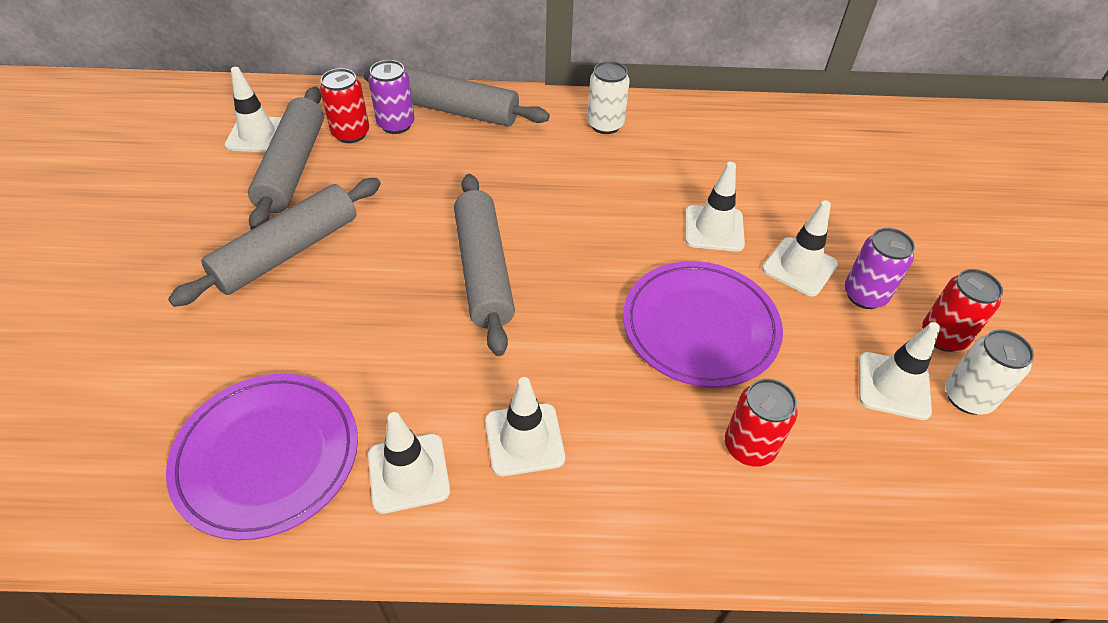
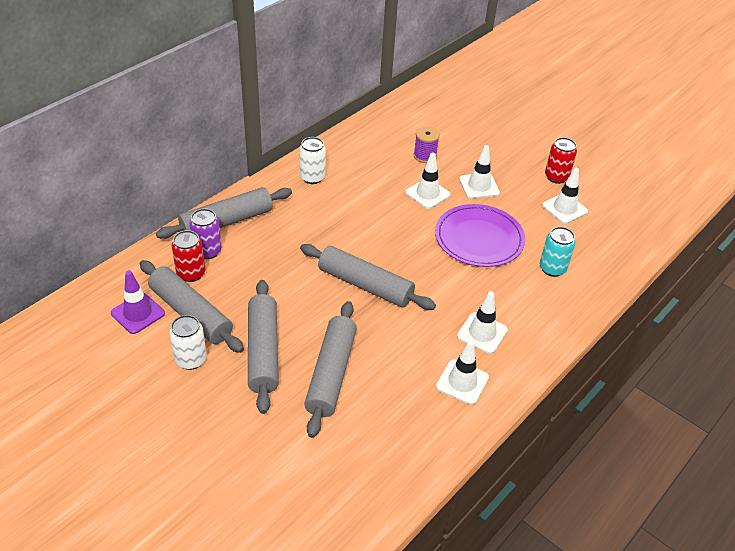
camera: 50 degrees left, 5 degrees down
purple plate [166,374,358,540] -> none
white traffic cone [225,67,282,153] -> purple traffic cone [111,270,165,334]
red can [725,379,797,467] -> turquoise can [540,227,576,277]
purple can [844,228,915,309] -> none
white can [945,329,1034,415] -> white can moved to [169,315,207,370]
none -> grey rolling pin [304,301,357,438]
none -> purple spool [414,126,440,163]

